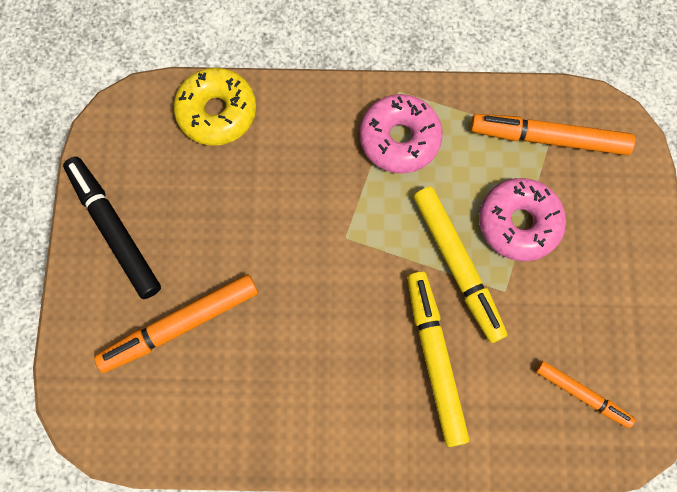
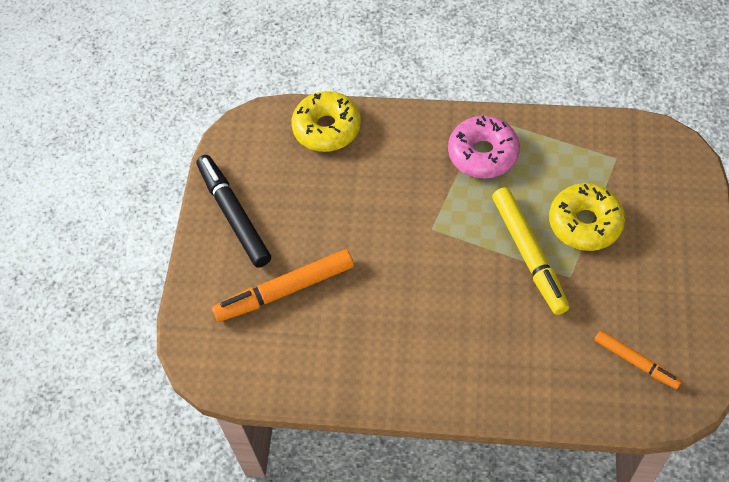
camera: 10 degrees right, 15 degrees down
yellow marker [407,271,469,447] -> none
orange marker [471,114,635,155] -> none
pink donut [479,178,566,261] -> yellow donut [549,183,625,251]

